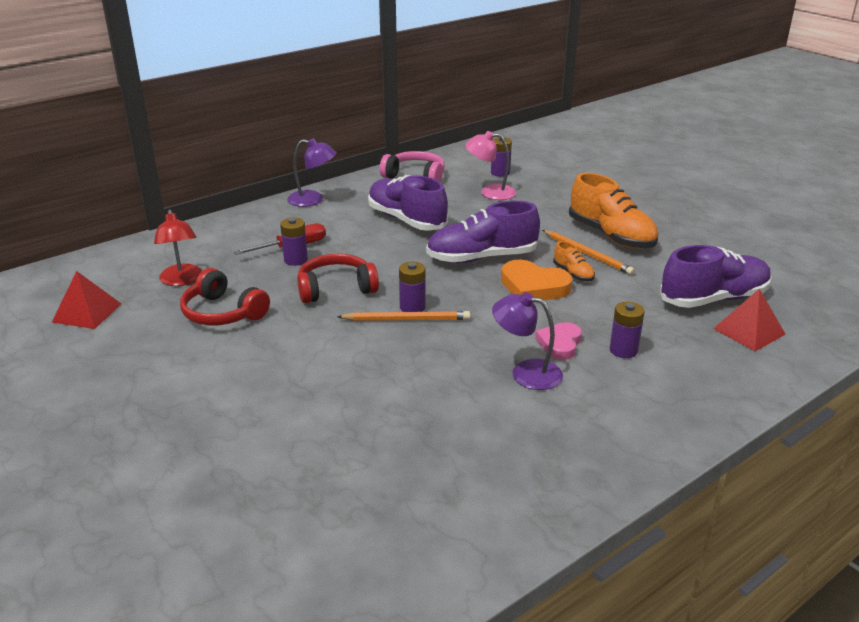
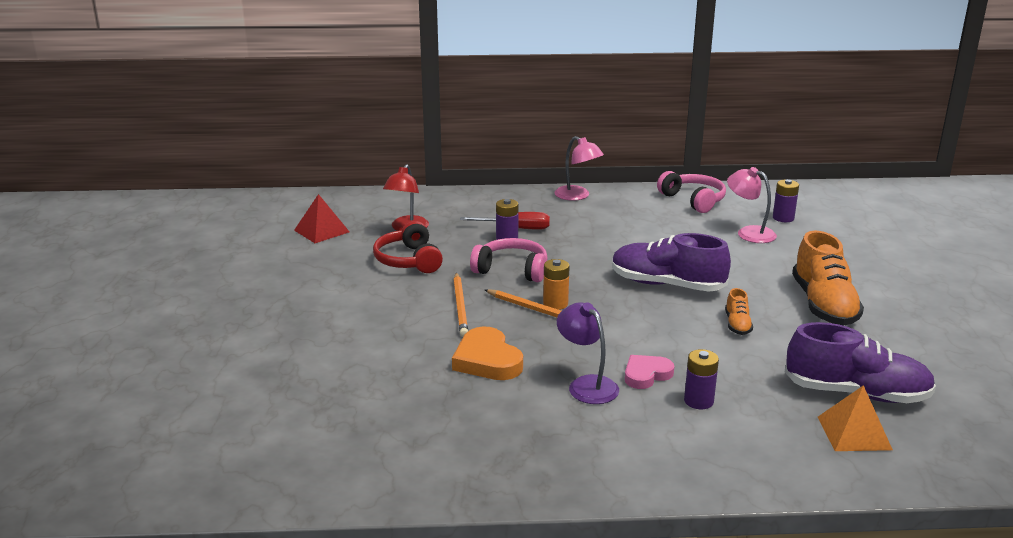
camera: 35 degrees right, 5 degrees down
purple lamp [287,138,337,207] -> pink lamp [555,136,604,201]
red headphones [297,254,379,303] -> pink headphones [470,238,548,282]
purple shoe [368,175,448,231] -> none
purple battery [399,262,426,312] -> orange battery [543,259,570,310]
orange heart [501,260,573,300] -> orange heart moved to [452,327,523,380]
orange pencil [542,230,635,275] -> orange pencil moved to [453,272,468,337]
red pyramid [713,289,786,351] -> orange pyramid [818,385,893,451]

